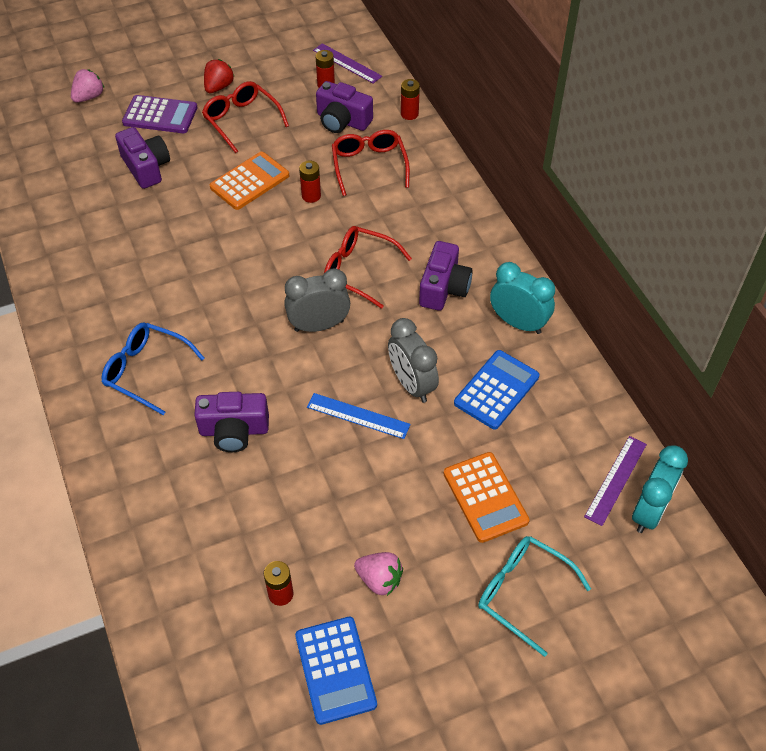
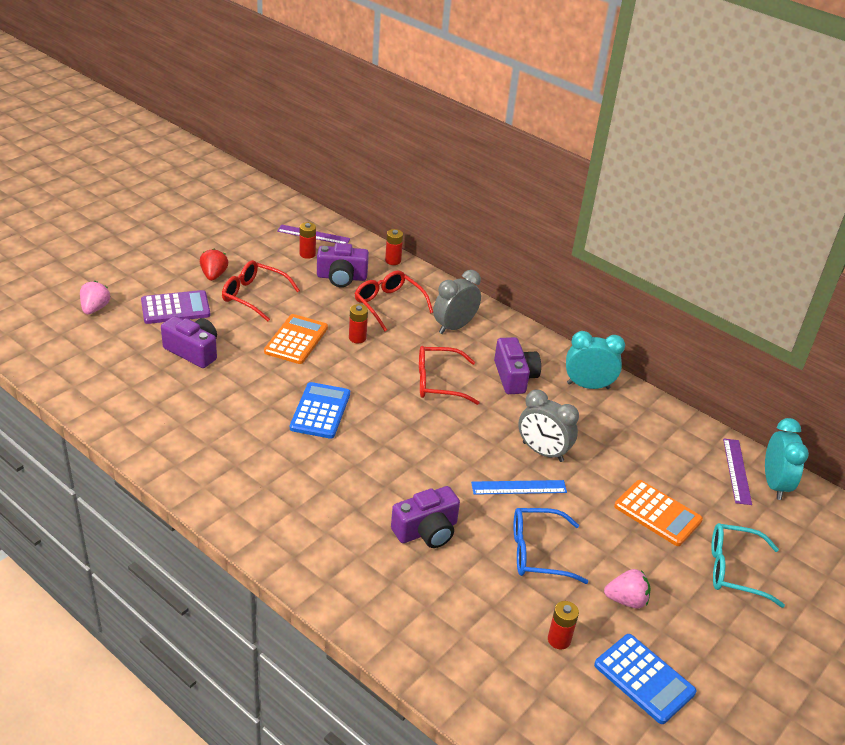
camera: 30 degrees left, 15 degrees down
blue glasses [101,322,205,415] -> blue glasses moved to [514,508,588,584]
grey clock [284,268,350,332] -> grey clock moved to [433,270,481,334]
blue calculator [454,350,539,430] -> blue calculator moved to [290,382,350,439]

